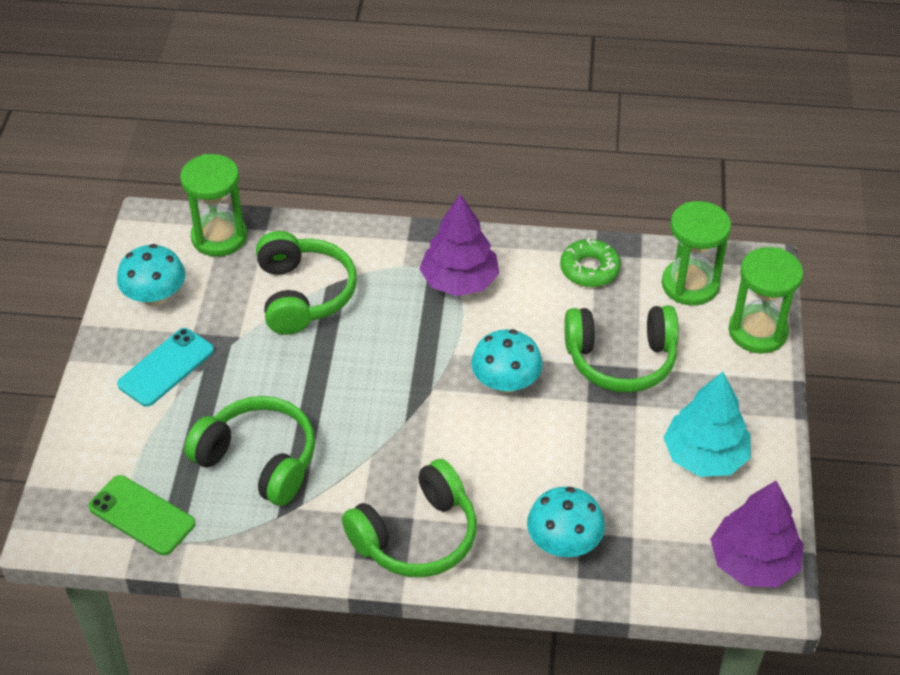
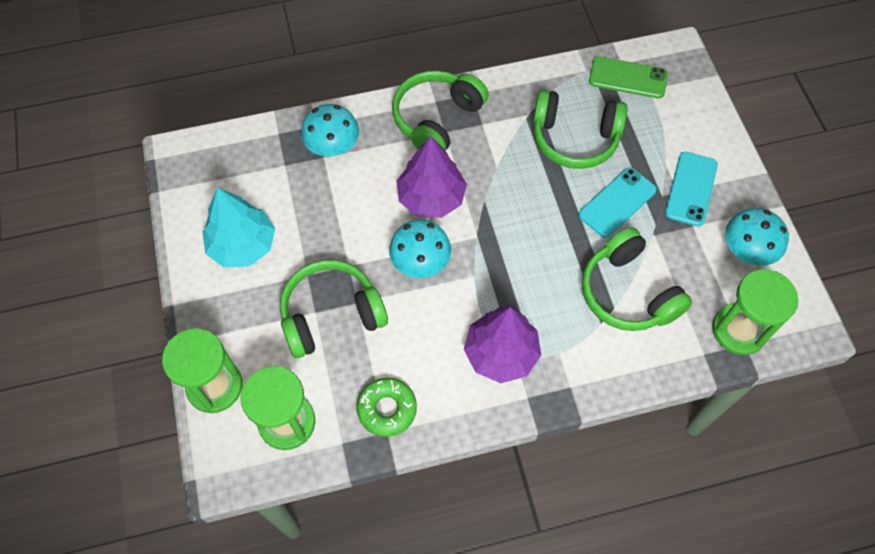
camera: 160 degrees right, 15 degrees up
purple tree [710,481,804,588] -> purple tree moved to [397,136,467,218]
none -> turquoise phone [579,168,657,238]

